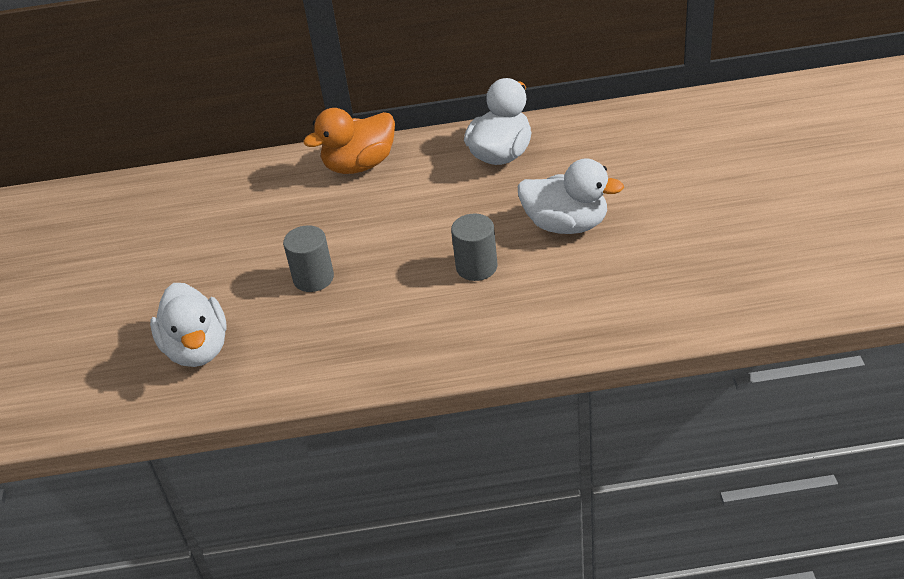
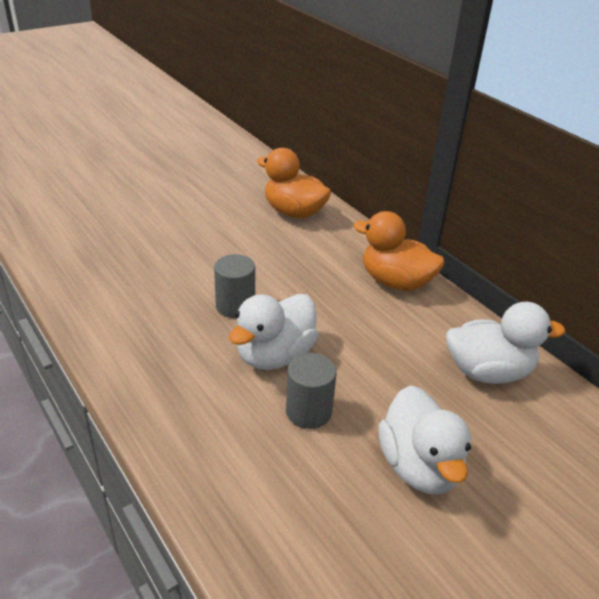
camera: 55 degrees right, 5 degrees down
white duck [150,283,226,367] -> white duck moved to [229,294,318,370]
none -> orange duck [257,148,331,219]

